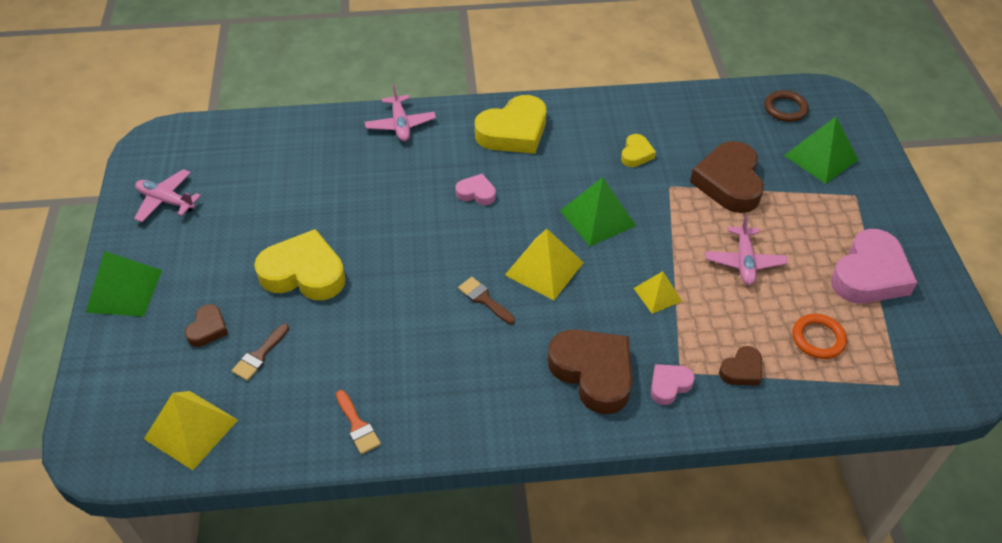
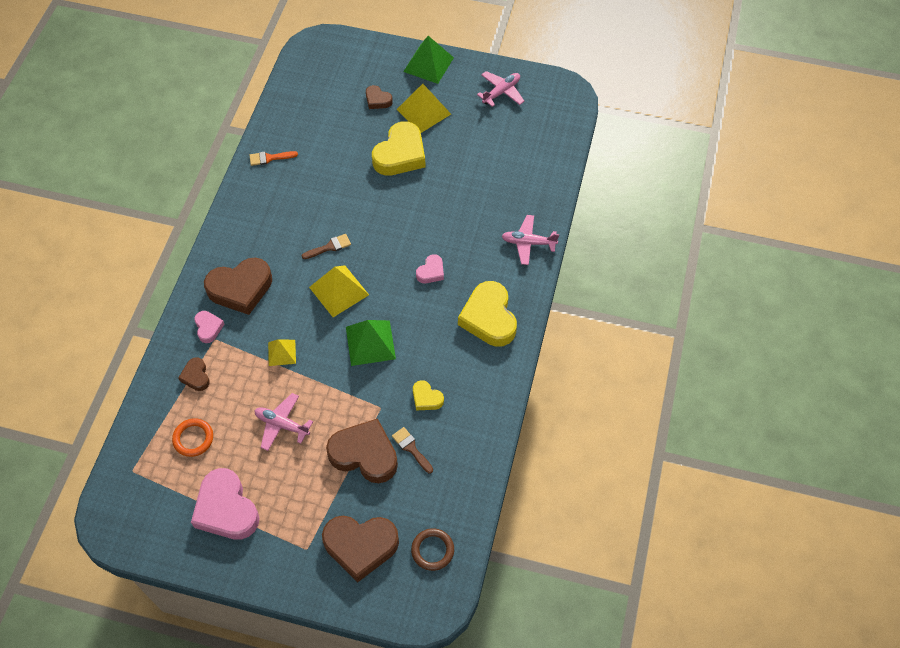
camera: 110 degrees right, 10 degrees up
yellow pyramid [144,391,238,470] -> yellow pyramid moved to [396,84,451,133]
brown brush [232,323,289,381] -> brown brush moved to [392,427,433,473]
green pyramid [784,117,858,184] -> brown heart [322,516,399,582]

